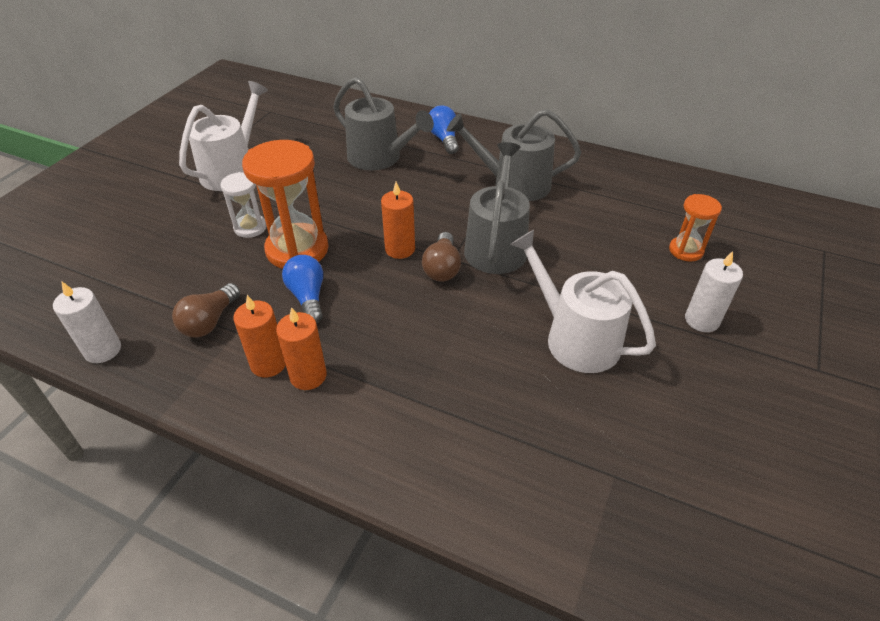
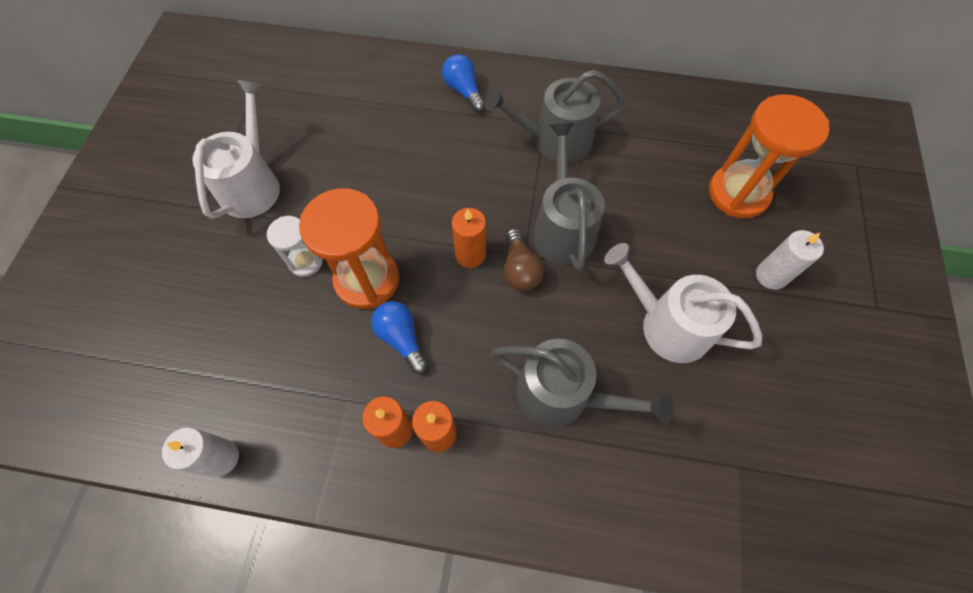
camera: 15 degrees left, 20 degrees up
brown light bulb [172,283,240,338] -> none
grey watering can [333,77,434,170] -> grey watering can moved to [491,339,674,428]
orange hourglass [669,194,722,262] -> orange hourglass [709,94,830,219], size x1.86

